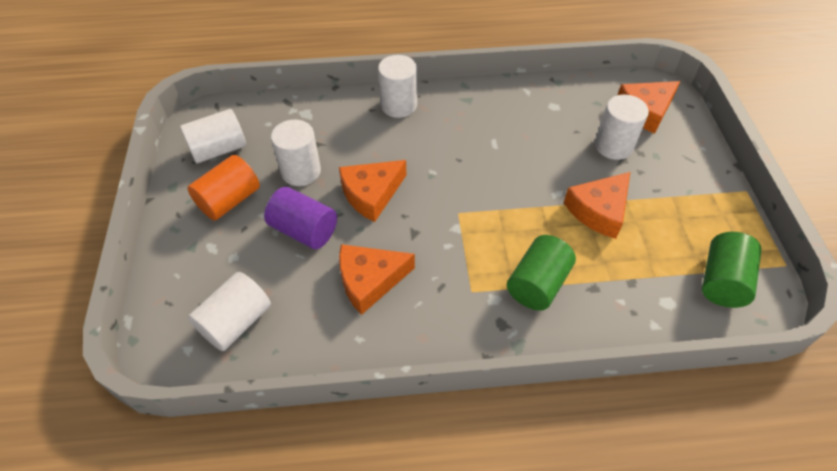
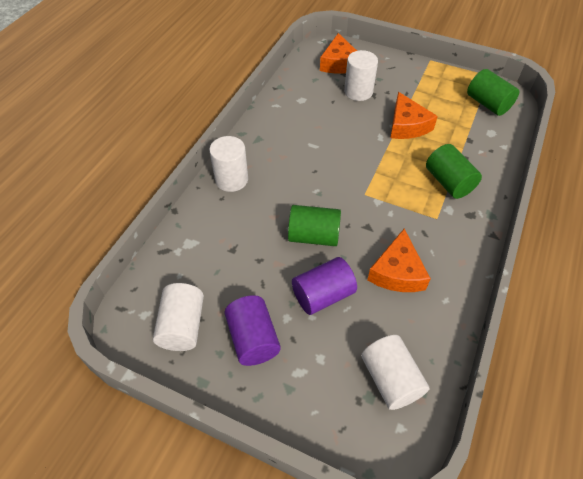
camera: 60 degrees left, 0 degrees up
orange cylinder [187,155,260,221] -> purple cylinder [224,295,281,366]
white cylinder [271,120,321,186] -> none
orange cheese [339,160,406,222] -> green cylinder [288,205,341,246]

